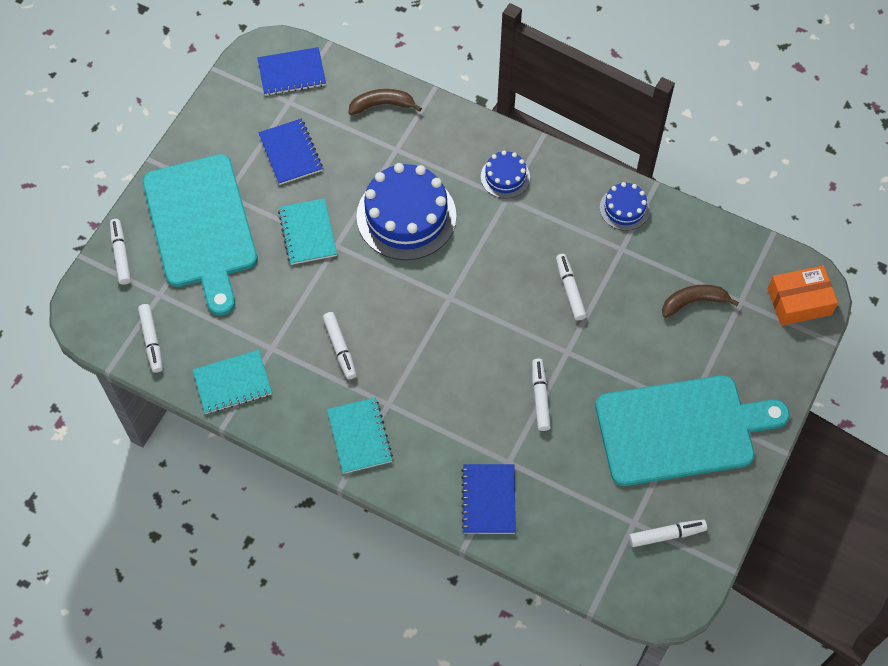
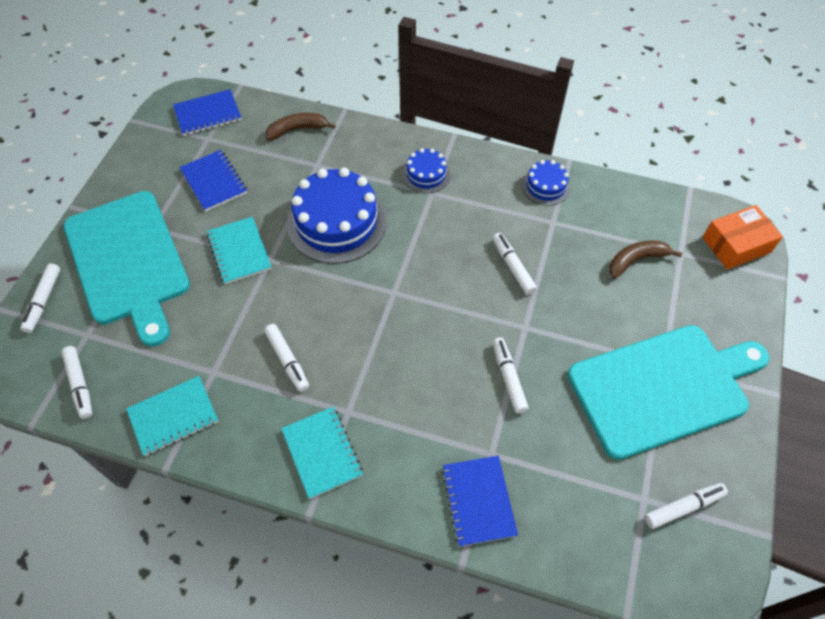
camera: 10 degrees left, 5 degrees down
white marker [110,219,131,285] -> white marker turned 150 degrees counterclockwise [20,263,60,333]

